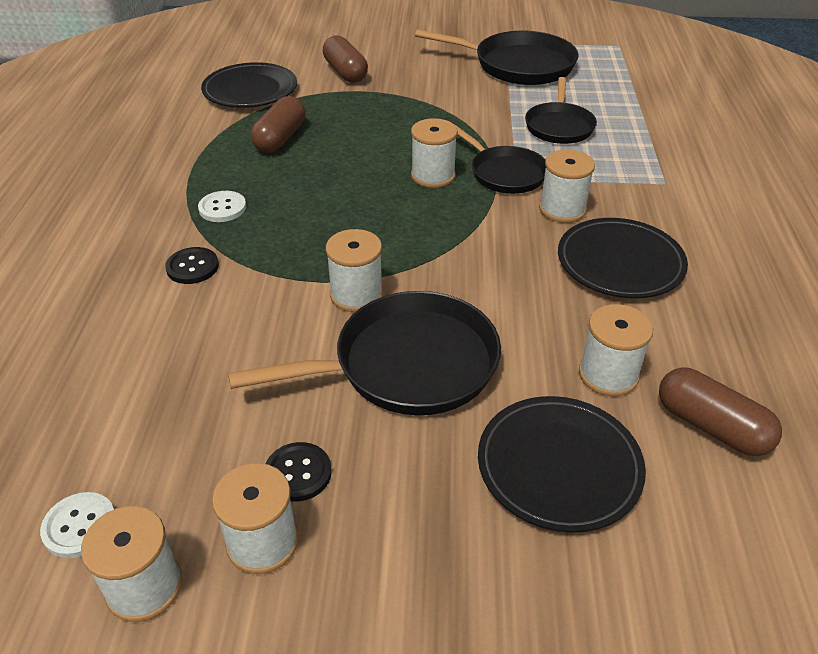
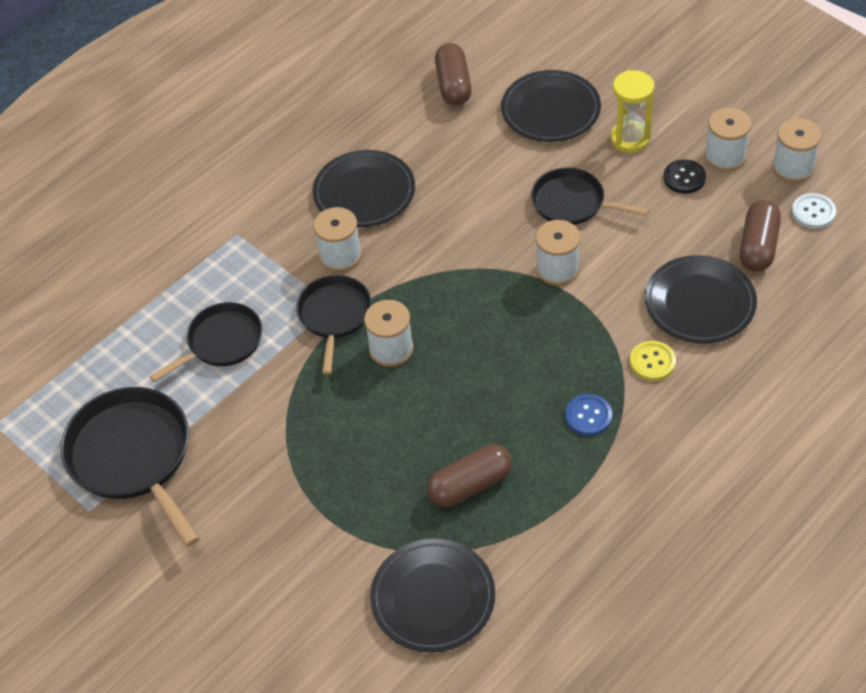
camera: 135 degrees left, 10 degrees up
black button [165,247,219,284] -> yellow button [630,341,676,381]
white button [198,191,246,222] -> blue button [565,394,612,436]
black pan [228,291,501,415] -> black pan [531,168,649,225], size x0.63
brown capsule [323,35,368,83] -> brown capsule moved to [740,200,781,271]
white spool [579,304,653,396] -> none
none -> yellow hourglass [610,70,655,153]
none -> black plate [645,255,757,343]

